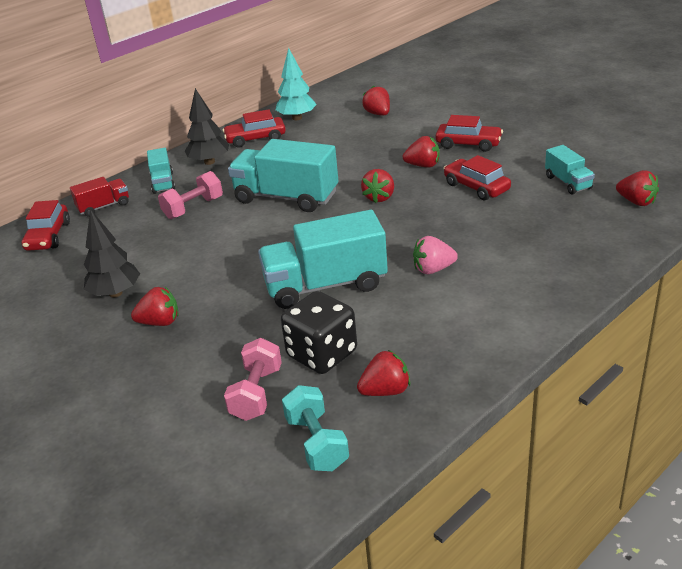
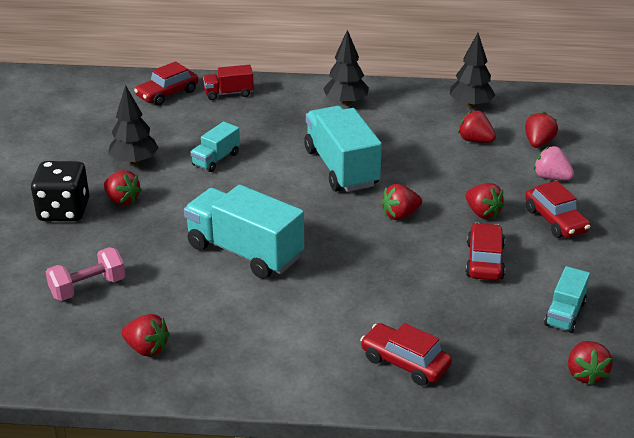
camera: 45 degrees right, 0 degrees up
red truck [70,177,129,217] -> red truck turned 150 degrees clockwise [203,65,254,100]
turquoise truck [147,148,175,194] -> turquoise truck moved to [190,122,240,172]
pink dumbbell [158,171,223,219] -> none
red car [223,109,286,148] -> red car moved to [360,323,452,386]
turquoise tree [276,48,317,120] -> black tree [449,33,496,108]
black dice [281,291,357,374] -> black dice moved to [31,161,90,221]
turquoise dumbbell [282,385,349,471] -> none
pink strawberry [413,236,458,274] -> pink strawberry moved to [534,146,574,180]
none -> red strawberry [458,111,496,143]

